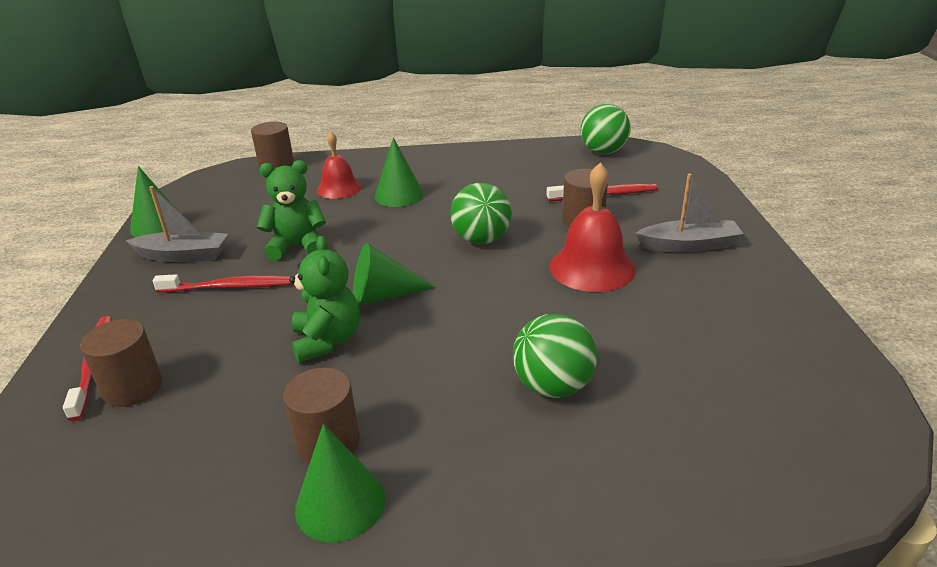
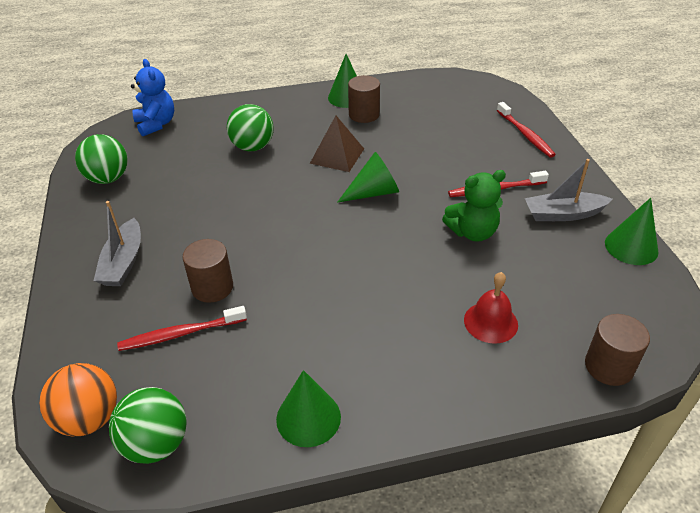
camera: 170 degrees right, 10 degrees up
brown cylinder [80,319,162,407] -> none
green teddy bear [289,236,360,363] -> none
green cone [375,137,424,207] -> green cone moved to [276,370,341,447]
green ball [450,183,512,244] -> green ball moved to [75,134,128,184]
red bell [550,162,636,292] -> none
grey boat [636,174,744,253] -> grey boat turned 75 degrees counterclockwise [94,201,141,286]
none -> orange ball [39,363,117,436]
none -> blue teddy bear [131,59,174,136]
none -> brown pyramid [310,116,364,172]

